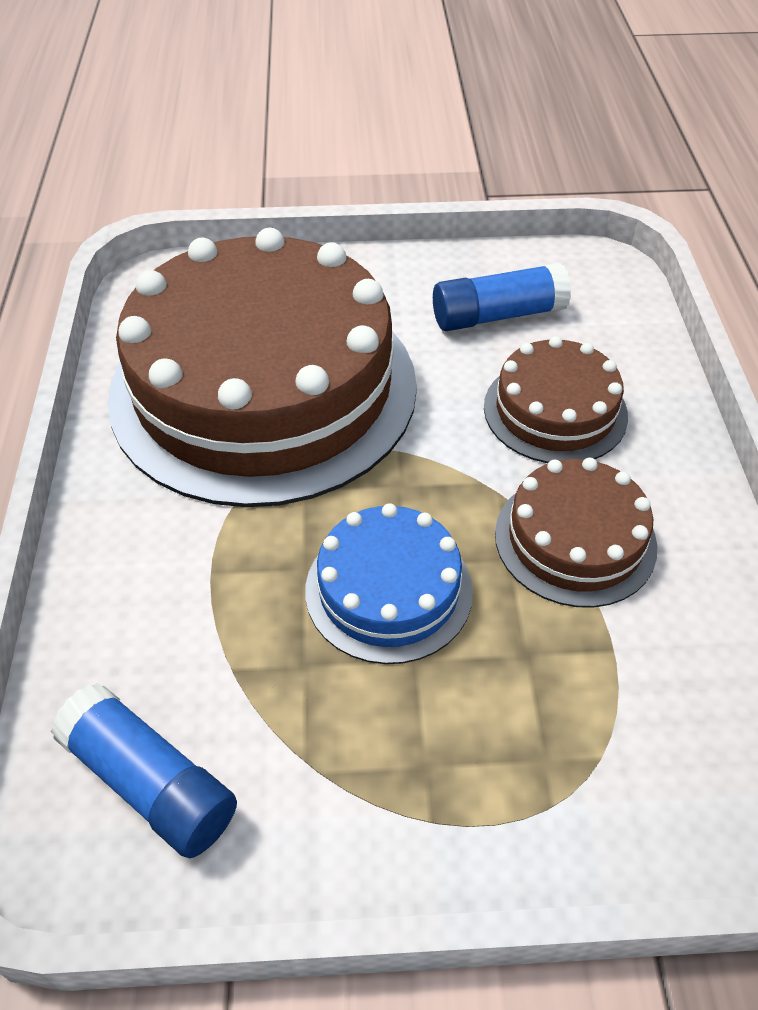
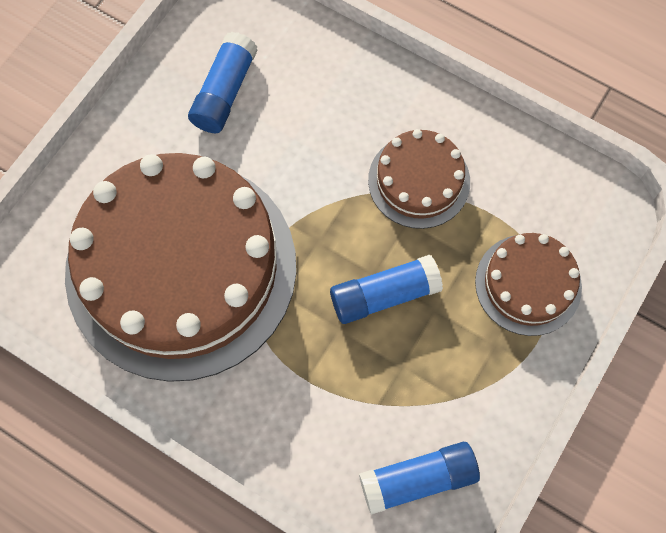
camera: 55 degrees left, 20 degrees up
blue cake [305,503,473,664] -> blue glue stick [330,255,443,324]
brown cake [484,336,628,463] -> brown cake moved to [475,233,582,336]

